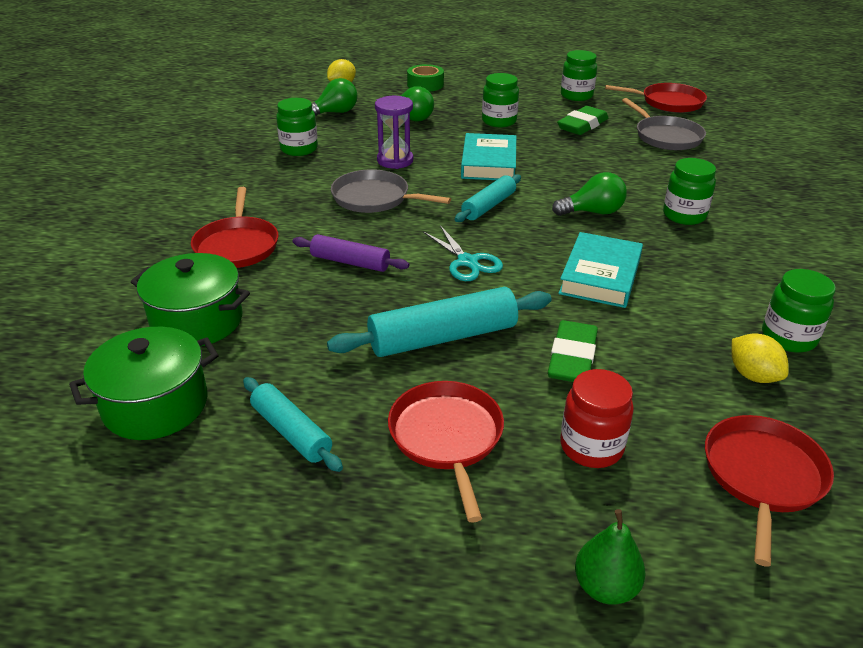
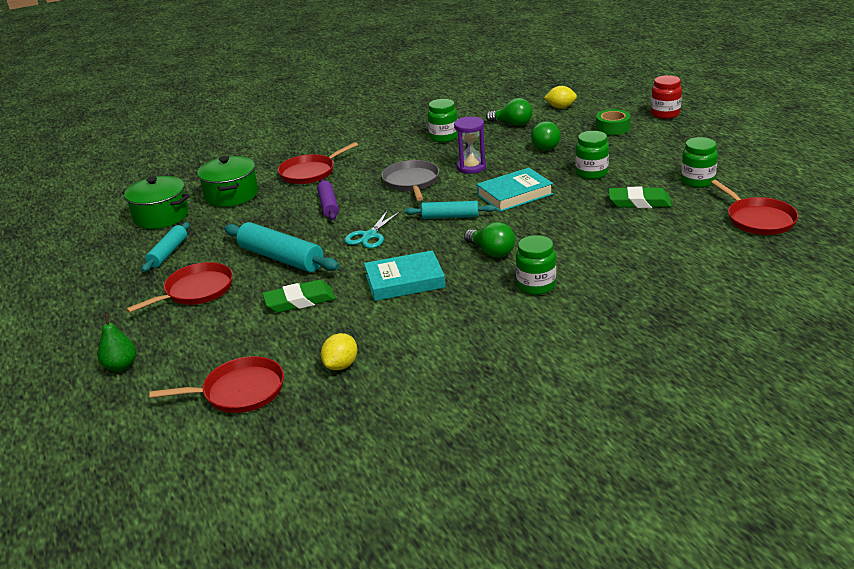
camera: 60 degrees right, 5 degrees down
red jar [560,369,634,468] -> red jar moved to [651,75,682,119]
grey pan [622,98,706,150] -> none
green jar [762,269,836,353] -> none

